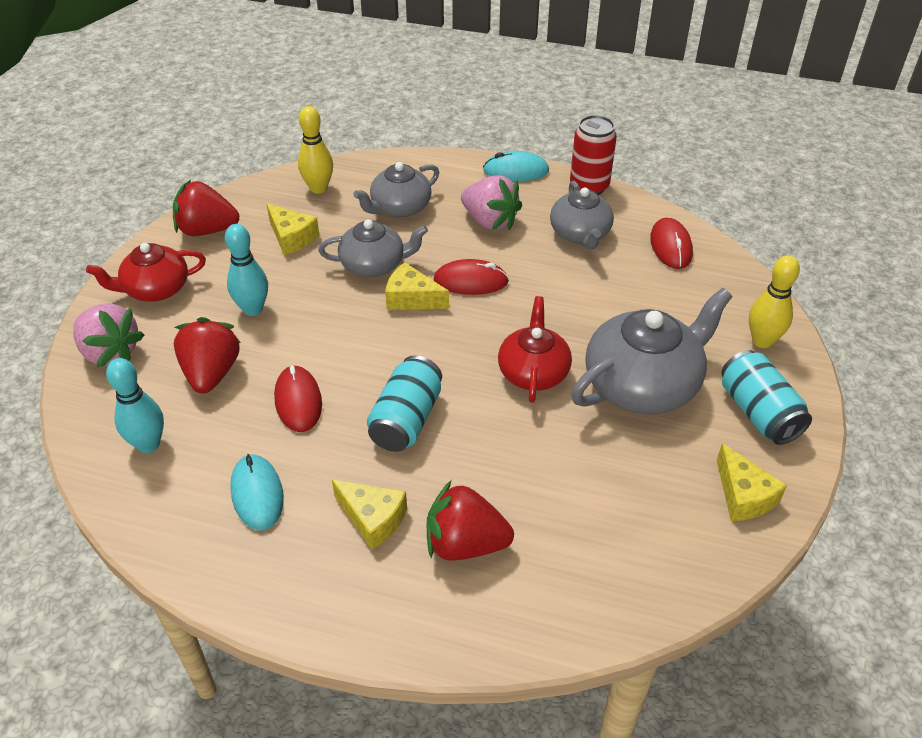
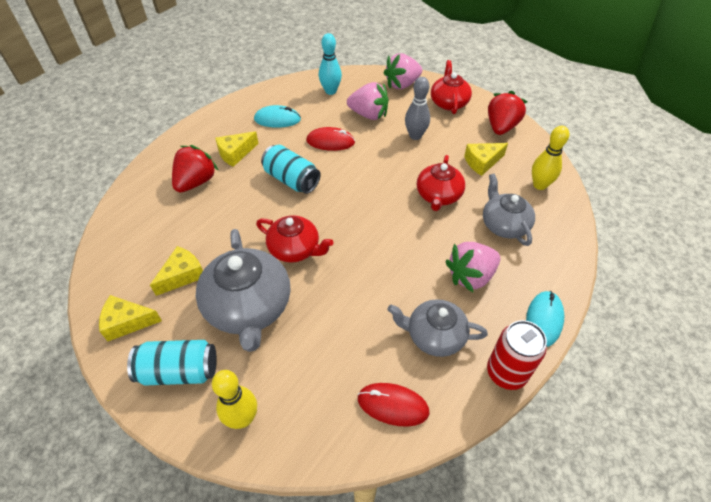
camera: 110 degrees right, 5 degrees up
red strawberry [174,317,241,394] -> pink strawberry [347,82,389,120]
turquoise bowling pin [225,224,268,316] -> grey bowling pin [405,77,430,140]
grey teapot [318,219,428,277] -> red teapot [417,155,465,211]
yellow cheese [385,262,449,310] -> yellow cheese moved to [150,246,203,296]
red mouse [434,259,509,295] -> none

